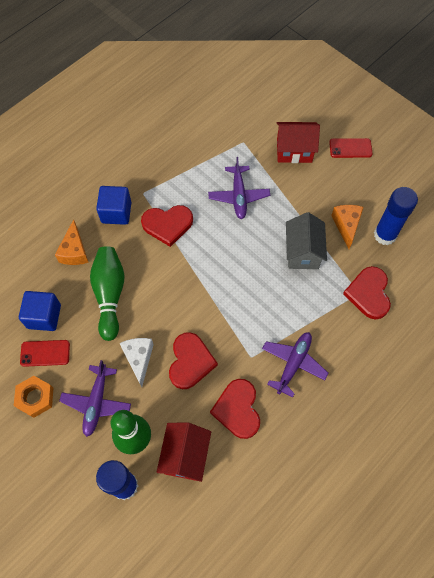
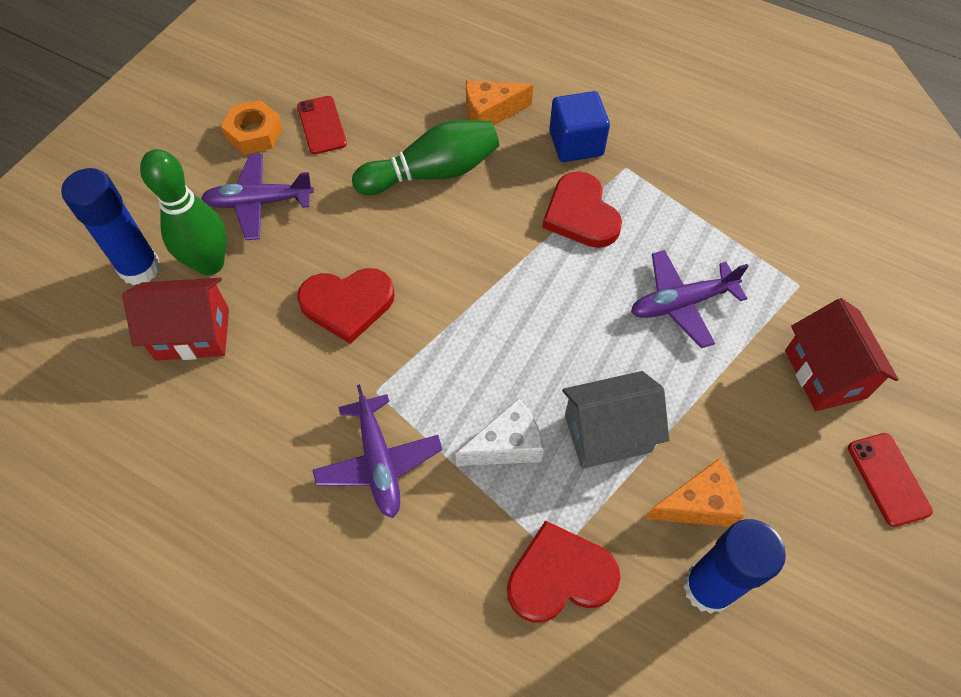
camera: 75 degrees right, 5 degrees down
blue cube [19,291,61,331] -> none
white cheese [120,338,154,387] -> white cheese moved to [456,399,544,466]
red heart [210,379,260,439] -> none
purple plane [262,332,328,398] -> purple plane turned 60 degrees clockwise [313,384,443,518]

